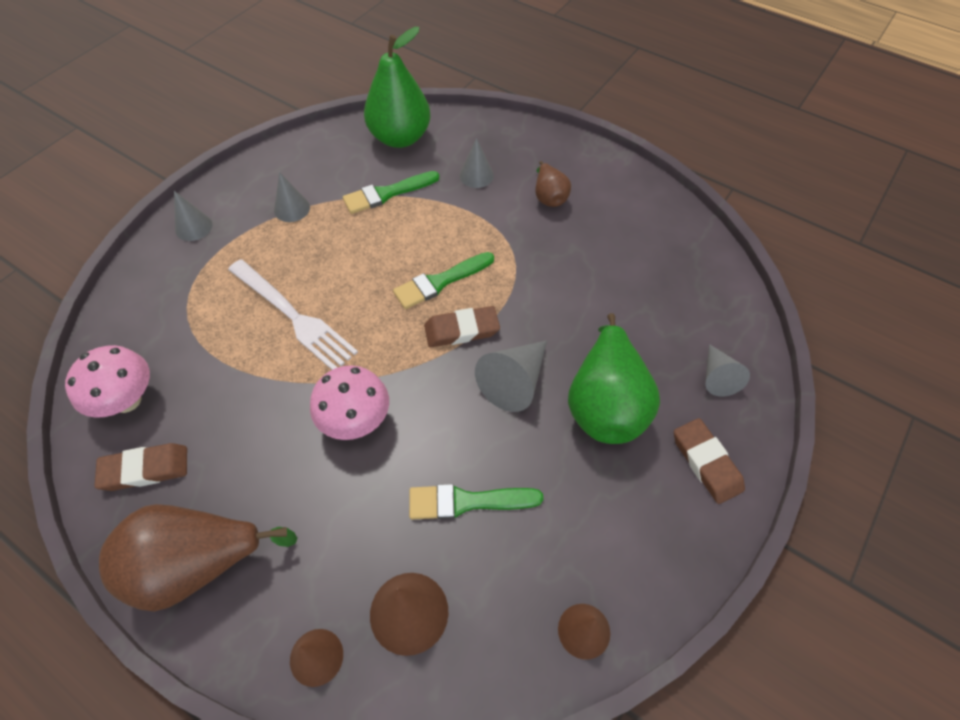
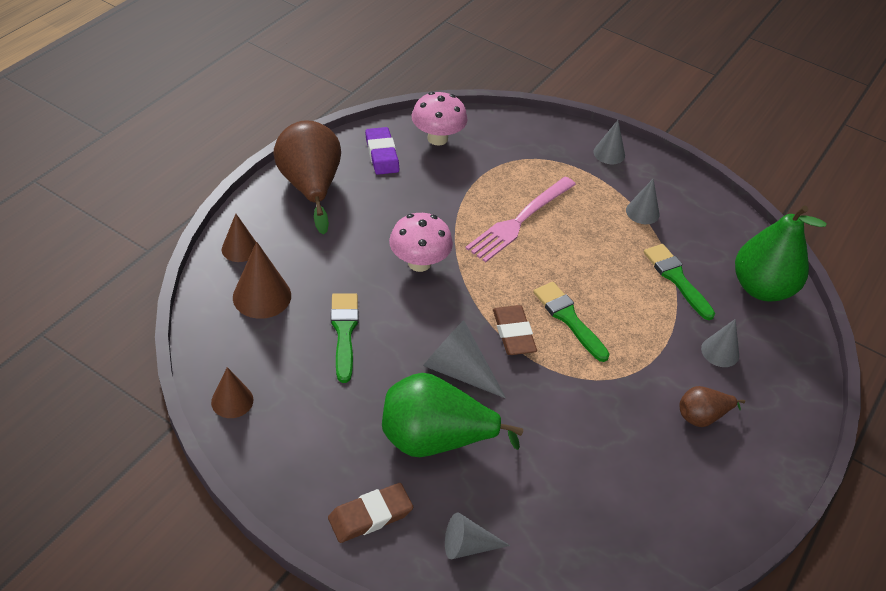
camera: 85 degrees right, 10 degrees down
brown eraser [95,443,187,491] -> purple eraser [365,127,399,175]
white fork [228,259,358,370] -> pink fork [465,177,576,262]

